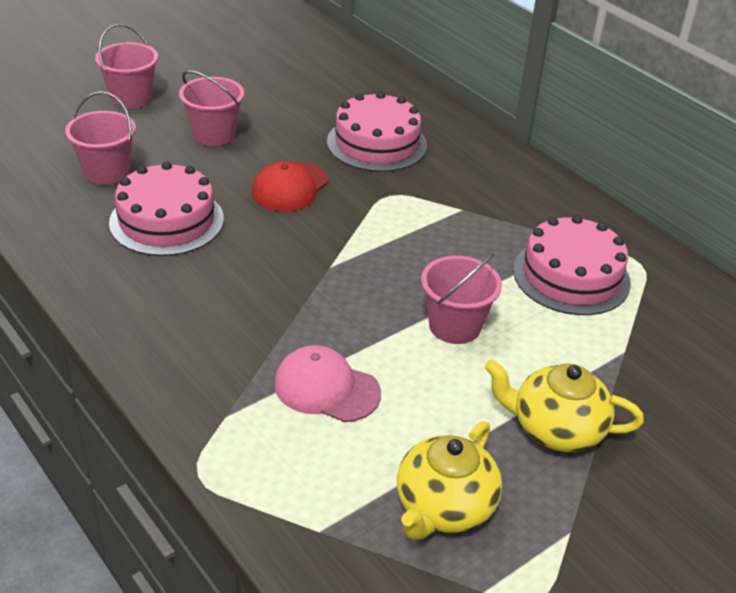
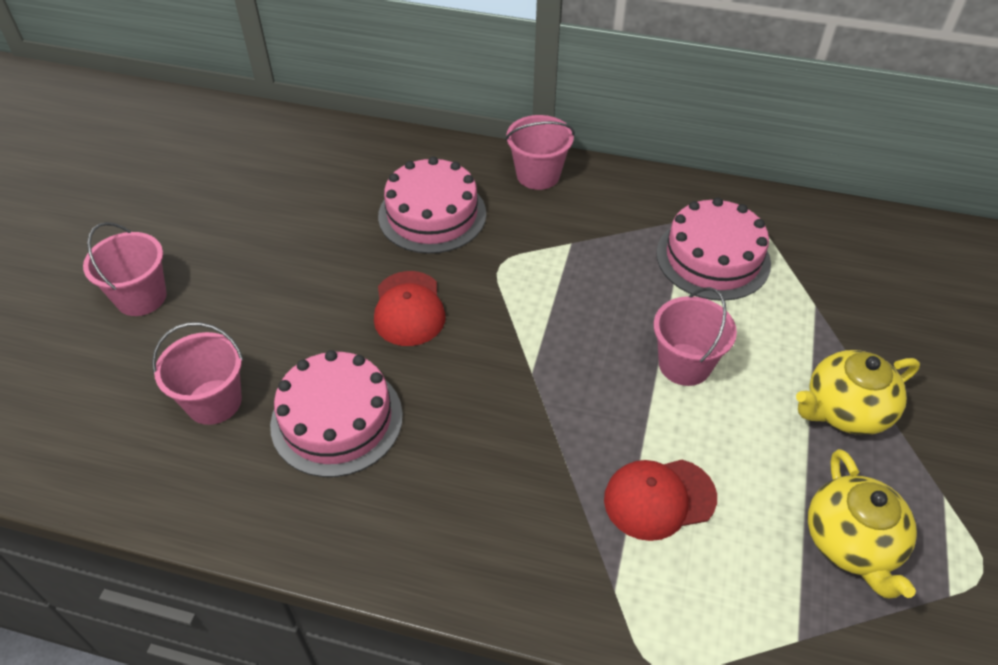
camera: 35 degrees left, 10 degrees up
pink bucket [179,70,244,146] -> pink bucket moved to [505,115,575,190]
pink cap [274,345,381,422] -> red cap [604,460,717,541]

